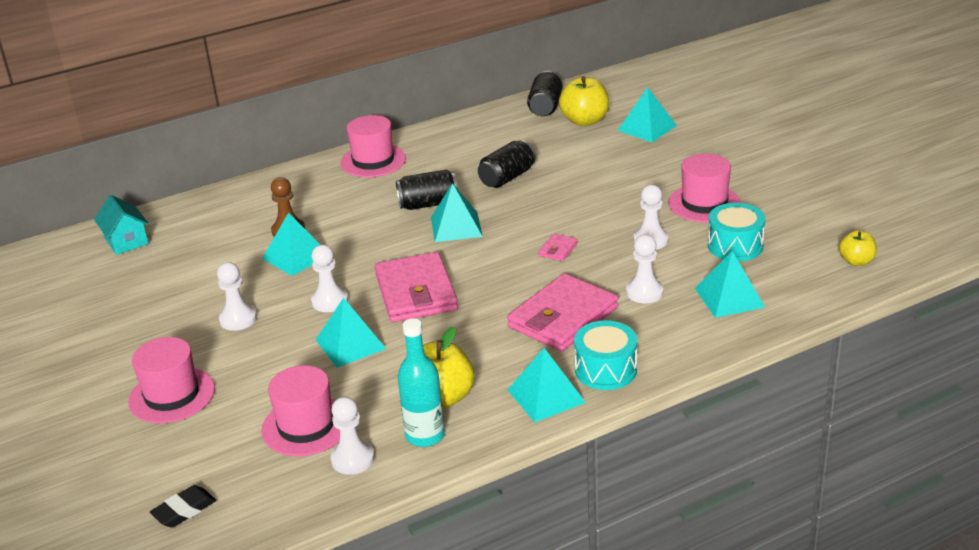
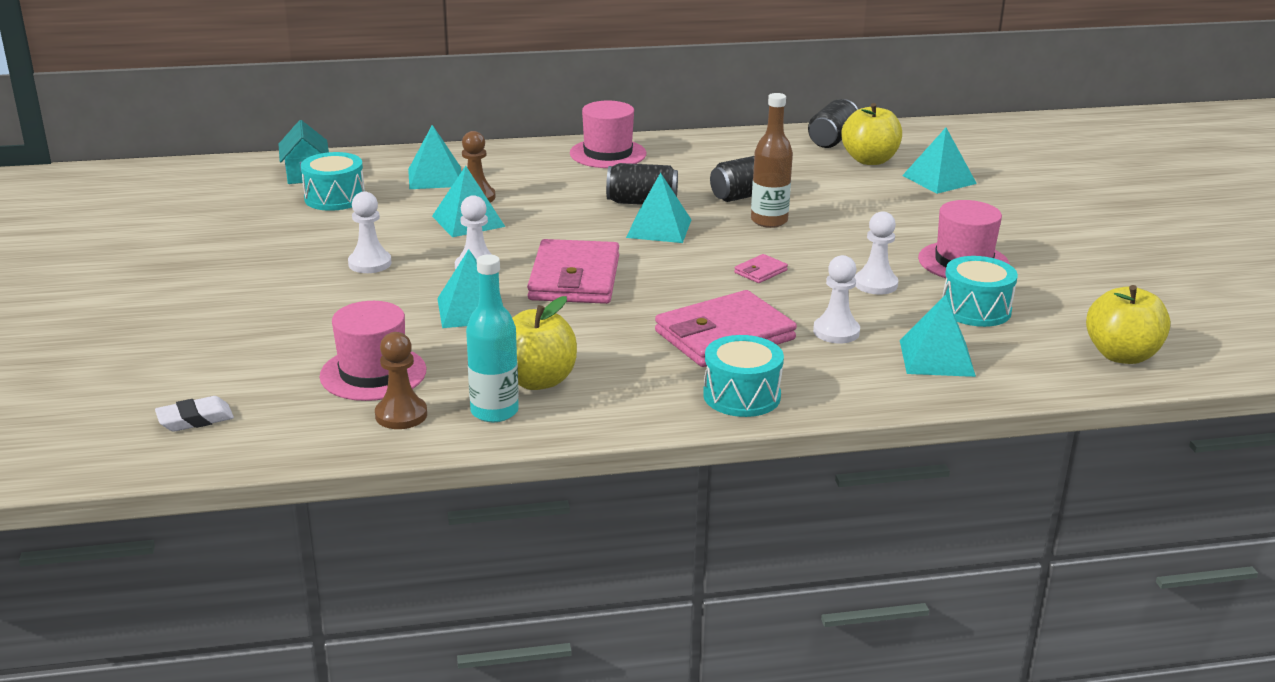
camera: 15 degrees right, 5 degrees down
pink hat [128,337,215,423] -> none
black eraser [150,485,216,528] -> white eraser [155,396,234,432]
white pawn [330,397,374,475] -> brown pawn [375,332,427,429]
turquoise pyramid [508,348,586,422] -> turquoise pyramid moved to [408,125,461,189]
yellow apple [839,230,877,266] -> yellow apple [1086,285,1170,364], size x1.67
none -> turquoise drum [301,152,365,211]
none -> brown bottle [751,93,793,228]

